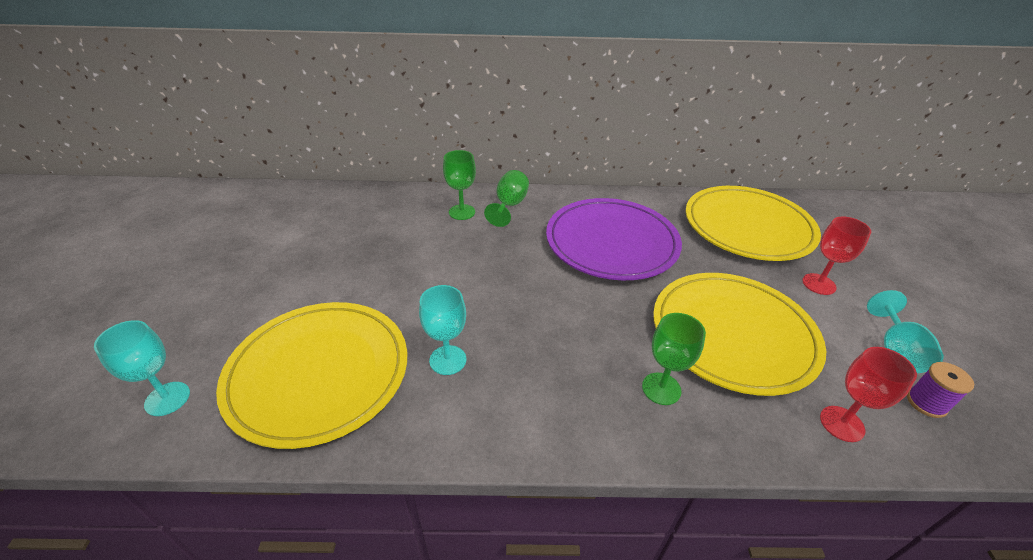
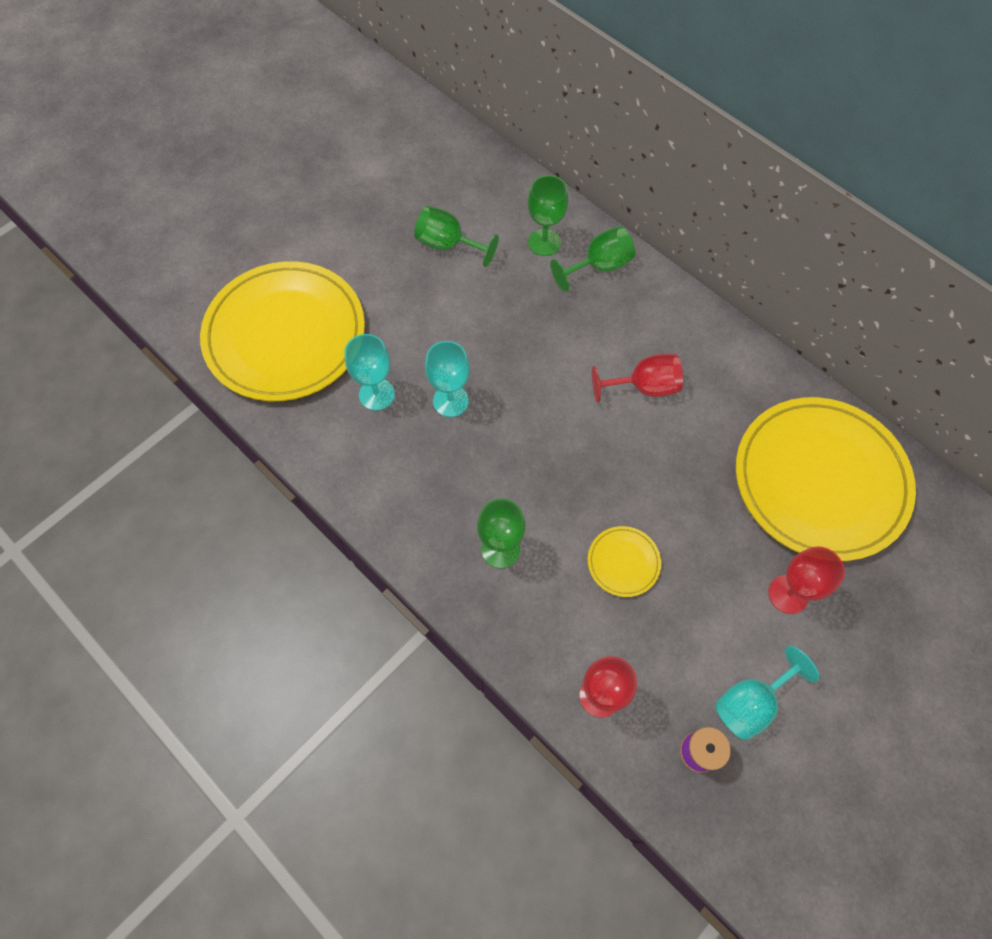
camera: 45 degrees right, 25 degrees up
turquoise goblet [94,320,190,416] -> turquoise goblet moved to [425,341,470,417]
purple plate [546,198,682,280] -> red goblet [592,354,683,403]
yellow plate [653,273,826,396] -> yellow plate [588,526,661,597], size x0.40
none -> green goblet [414,206,499,267]

